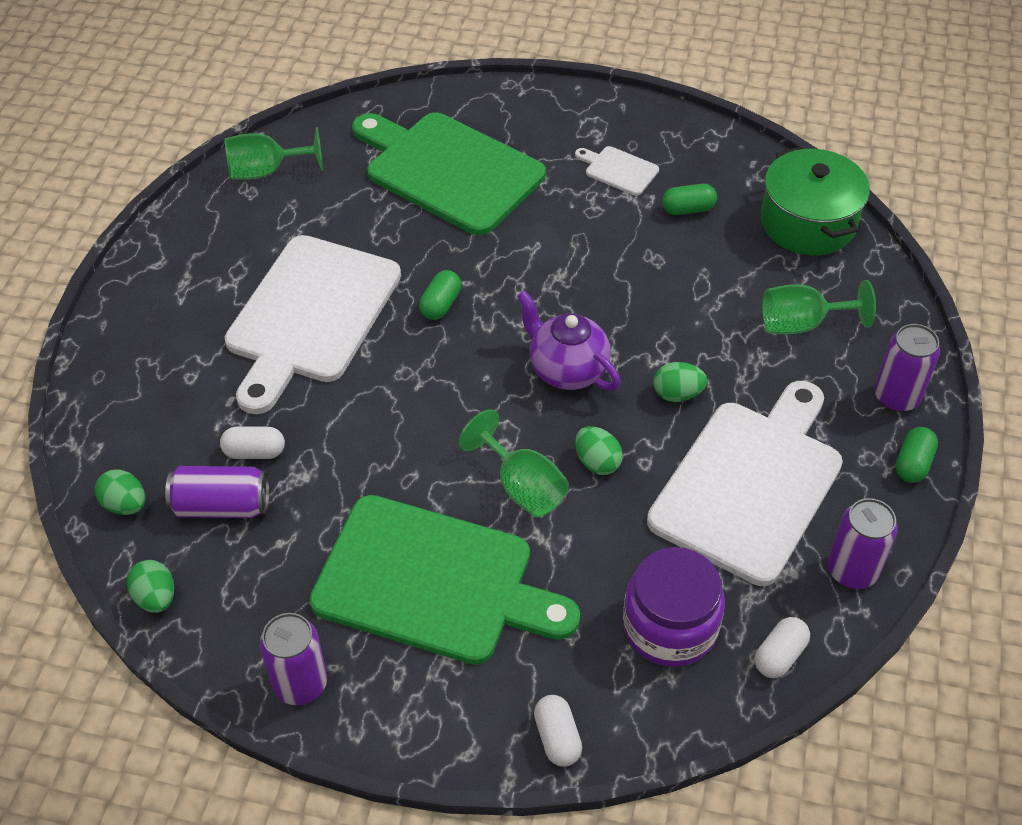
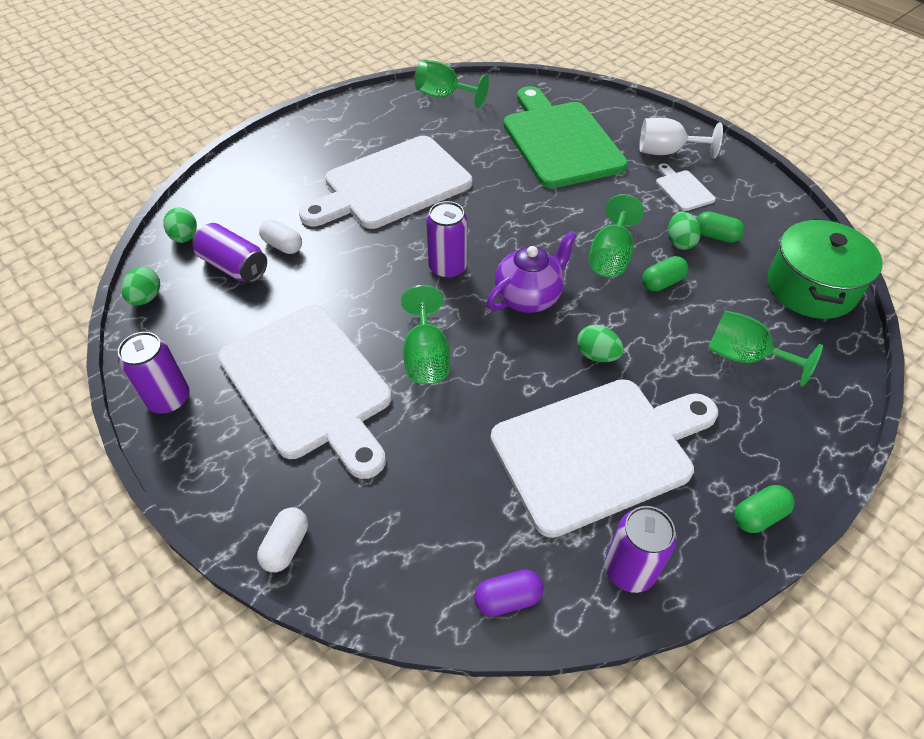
camera: 35 degrees right, 0 degrees up
green cutting board [309,495,580,665] -> white cutting board [218,305,391,479]
green capsule [419,270,461,320] -> green capsule moved to [642,256,688,291]
purple teapot [517,291,620,391] -> purple teapot turned 60 degrees clockwise [486,231,577,313]
green egg [575,426,623,475] -> green egg moved to [668,212,701,250]
purple jar [623,547,725,667] -> none
white capsule [755,617,810,678] -> purple capsule [474,570,544,617]
purple can [874,324,940,412] -> purple can moved to [426,201,467,279]
none -> green goblet [589,194,644,277]
none -> white goblet [639,118,723,159]

